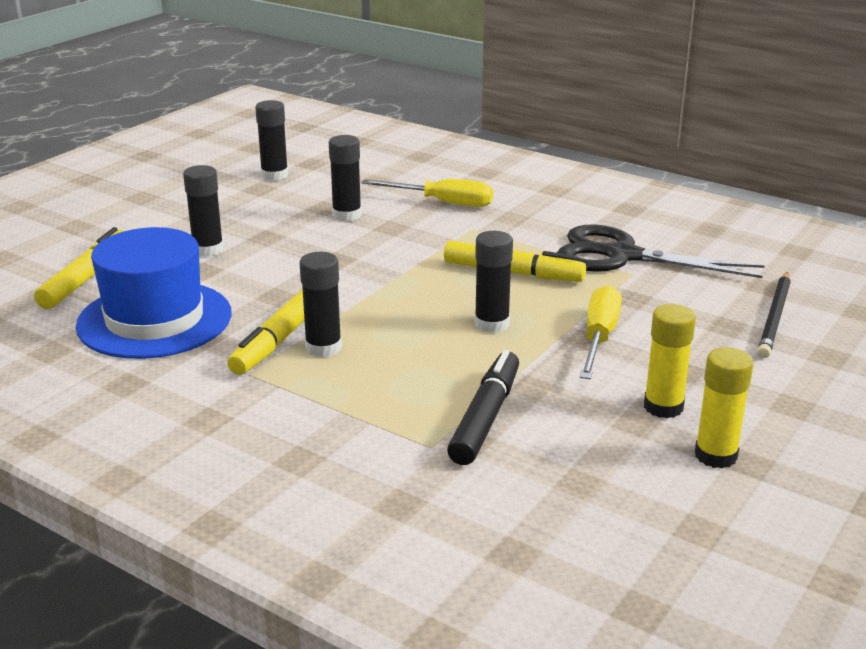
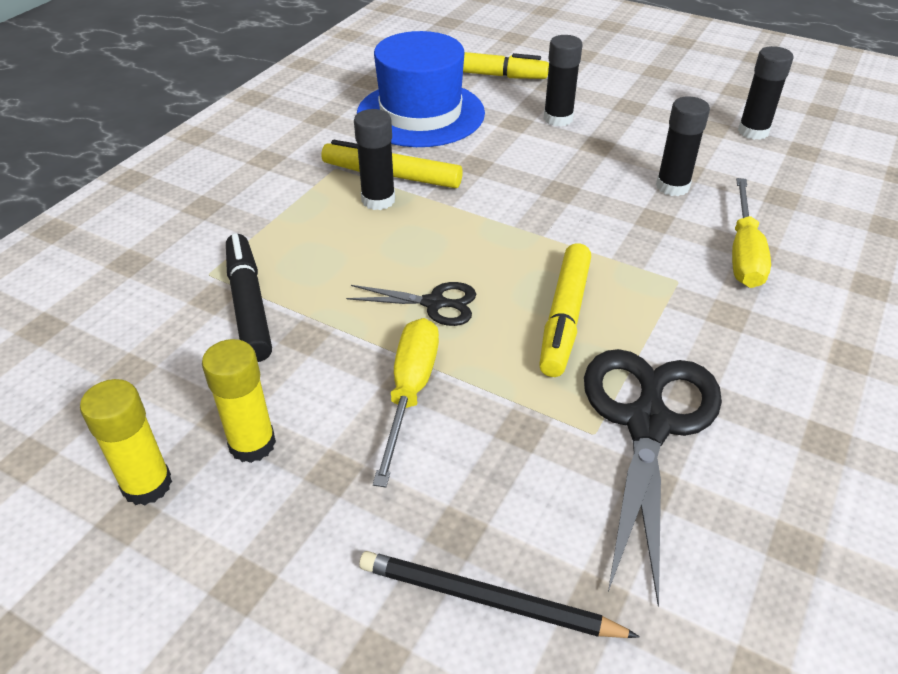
camera: 85 degrees right, 15 degrees up
black marker [447,350,519,465] -> black marker turned 120 degrees counterclockwise [226,234,272,362]
black glue stick [475,231,513,333] -> black scissors [346,282,476,326]
yellow screwdriver [580,285,622,379] -> yellow screwdriver turned 90 degrees counterclockwise [373,318,439,487]

